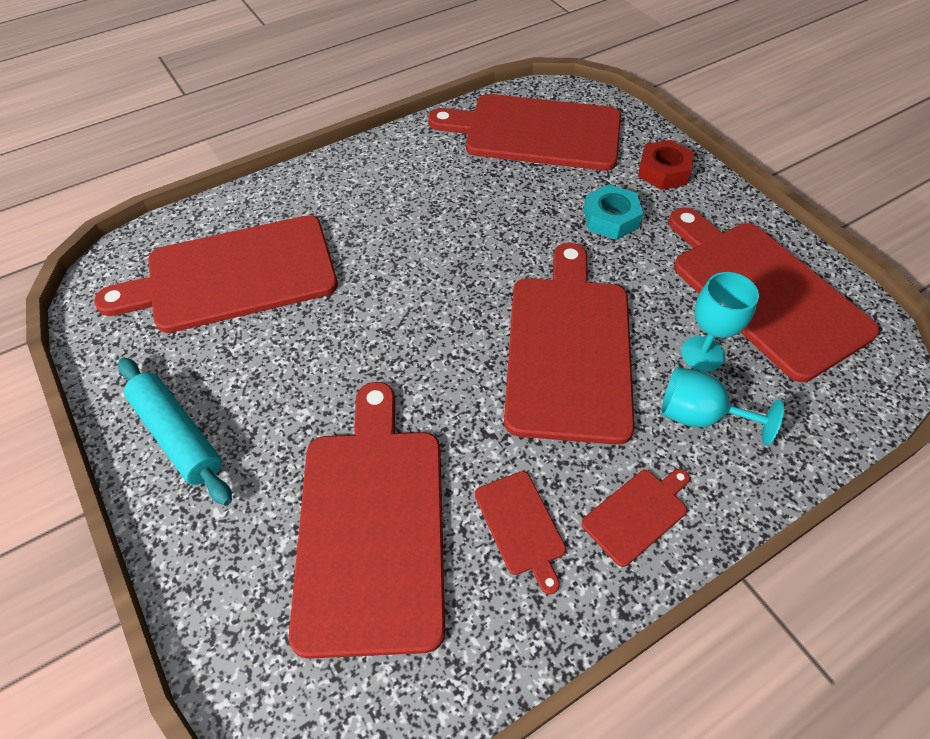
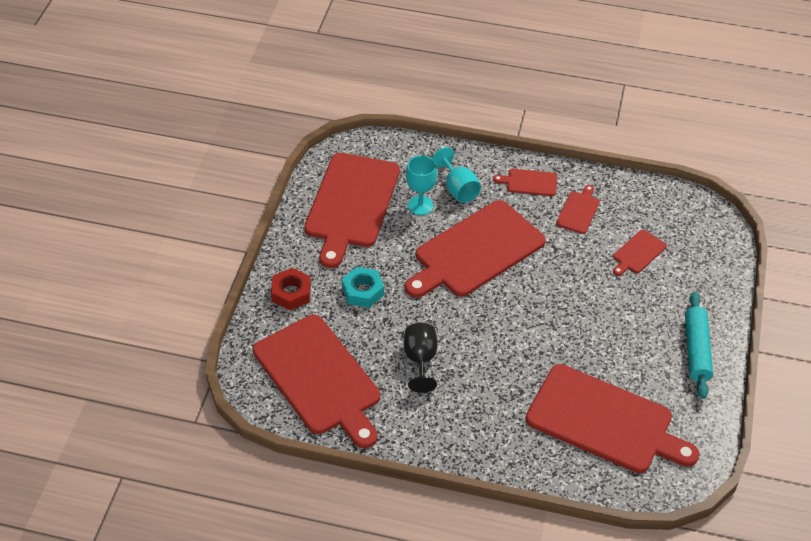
camera: 135 degrees left, 5 degrees down
red cutting board [289,382,445,659] -> red cutting board [613,230,667,276], size x0.43
none -> black goblet [404,323,438,393]

